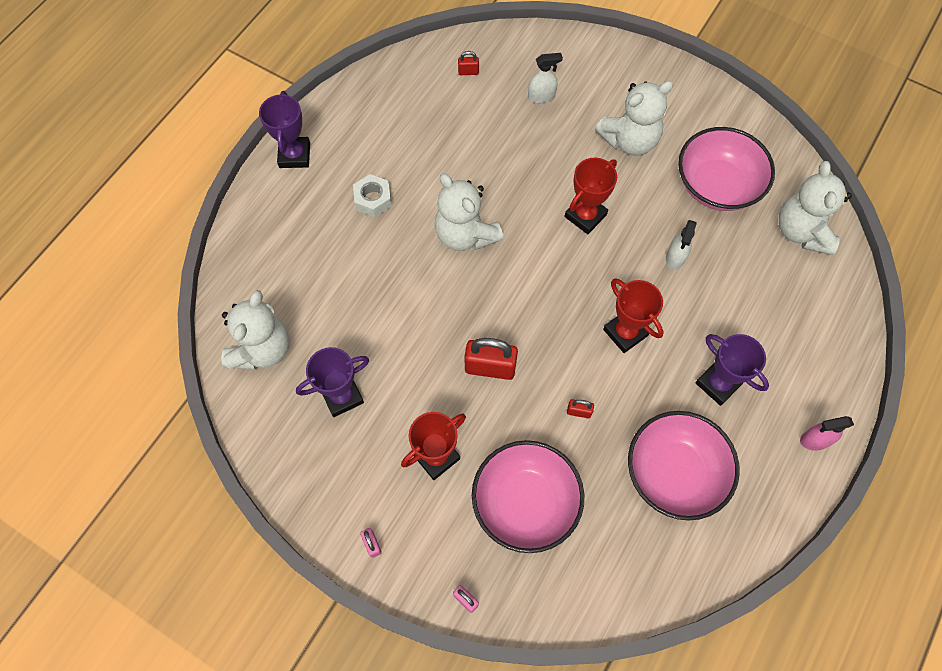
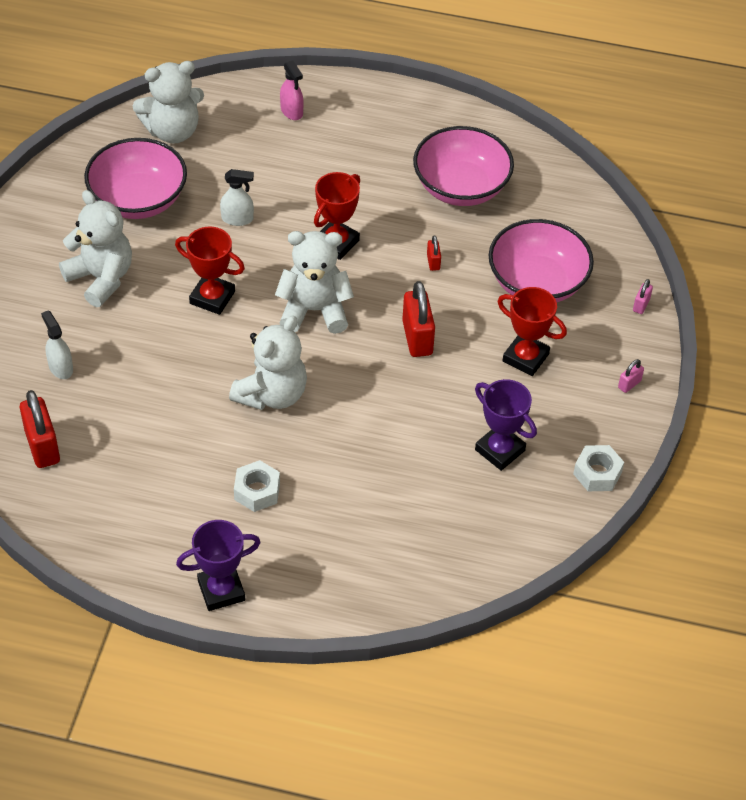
camera: 110 degrees left, 15 degrees down
white teddy bear [221,290,290,369] -> white teddy bear moved to [275,231,354,334]
red padlock [458,51,479,75] -> red padlock [20,390,60,468], size x2.09
purple trophy [696,334,769,406] -> none
pink spray bottle [800,416,854,451] -> pink spray bottle moved to [280,60,304,120]
none -> white nut [573,445,624,491]

